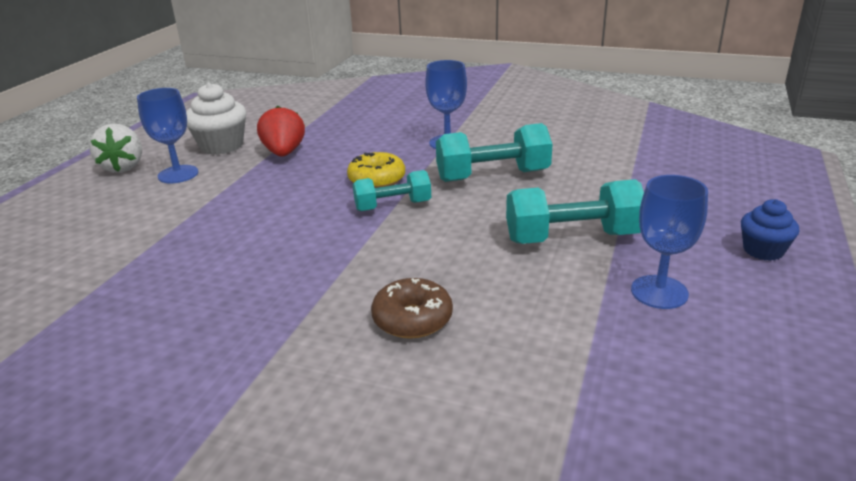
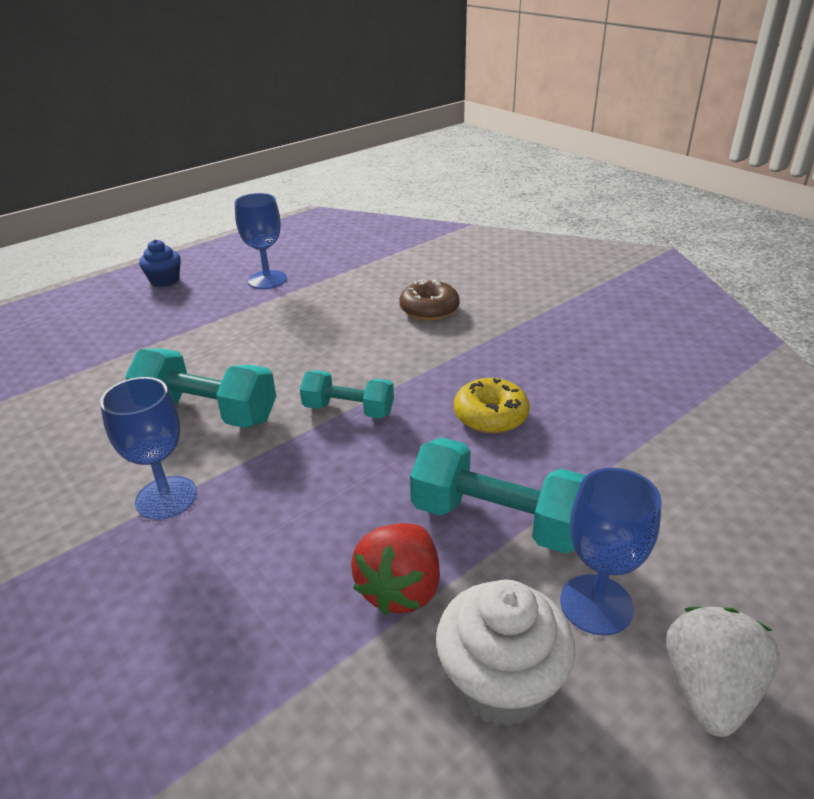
camera: 150 degrees left, 5 degrees up
yellow donut [347,152,405,188] -> yellow donut moved to [454,378,530,434]
turquoise dumbbell [506,179,644,244] -> turquoise dumbbell moved to [410,437,587,554]

